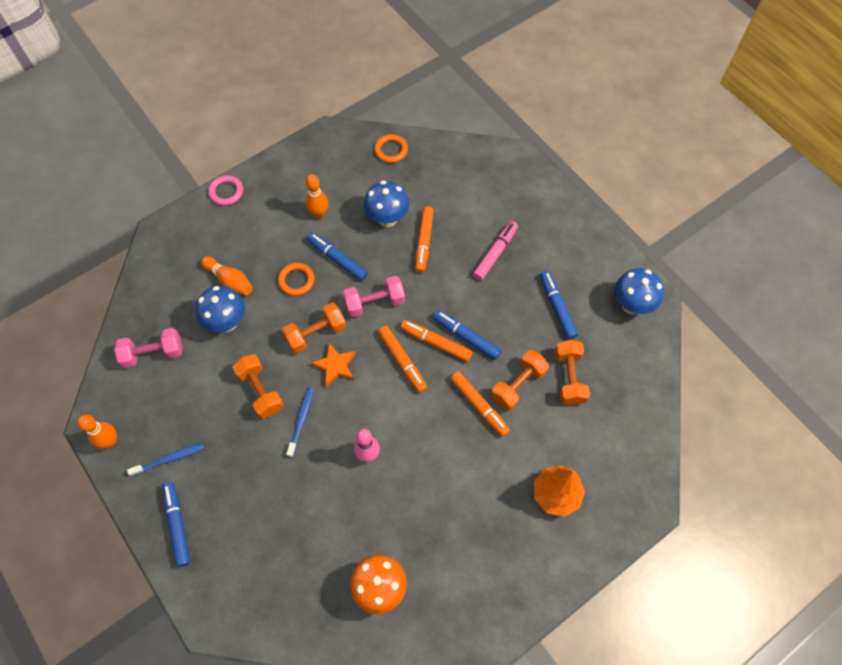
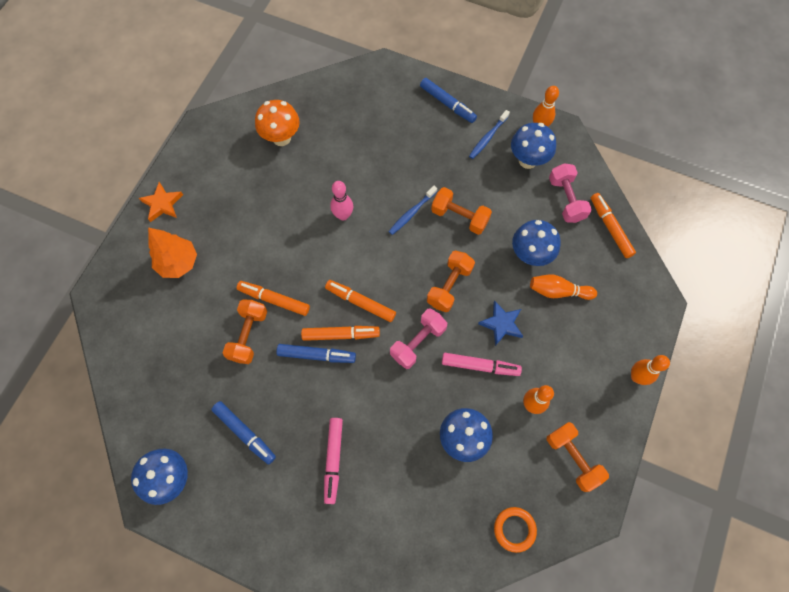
camera: 150 degrees right, 5 degrees up
pink dumbbell [114,328,182,368] -> pink dumbbell turned 60 degrees counterclockwise [549,163,592,223]
pink ring [208,175,243,206] -> orange bowling pin [631,355,670,385]
orange ring [278,263,315,296] -> blue star [478,301,523,346]
blue toothbrush [286,387,314,457] -> blue toothbrush turned 60 degrees clockwise [388,186,437,235]
blue marker [307,233,368,281] -> pink marker [442,353,522,376]
orange star [311,343,356,387] -> orange star moved to [139,182,183,222]
orange marker [415,207,434,273] -> orange marker moved to [591,193,636,258]
orange dumbbell [555,340,590,405] -> orange dumbbell moved to [547,422,609,492]
none -> blue mushroom [511,123,556,169]

